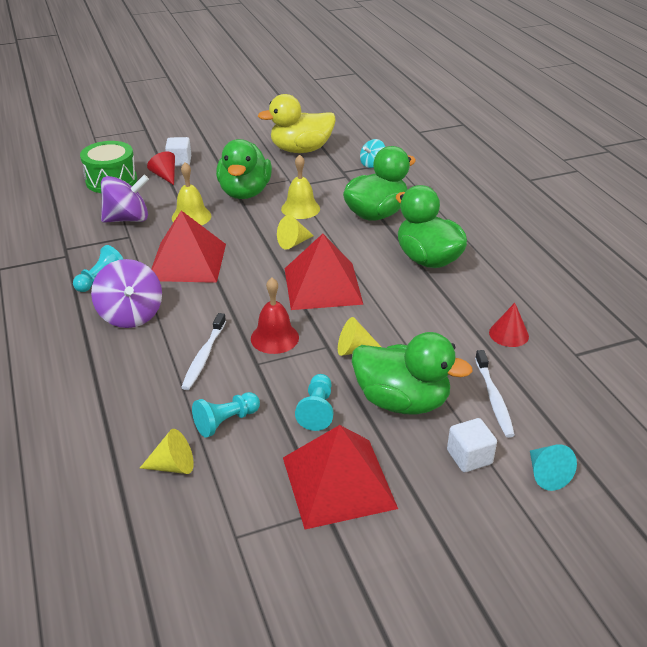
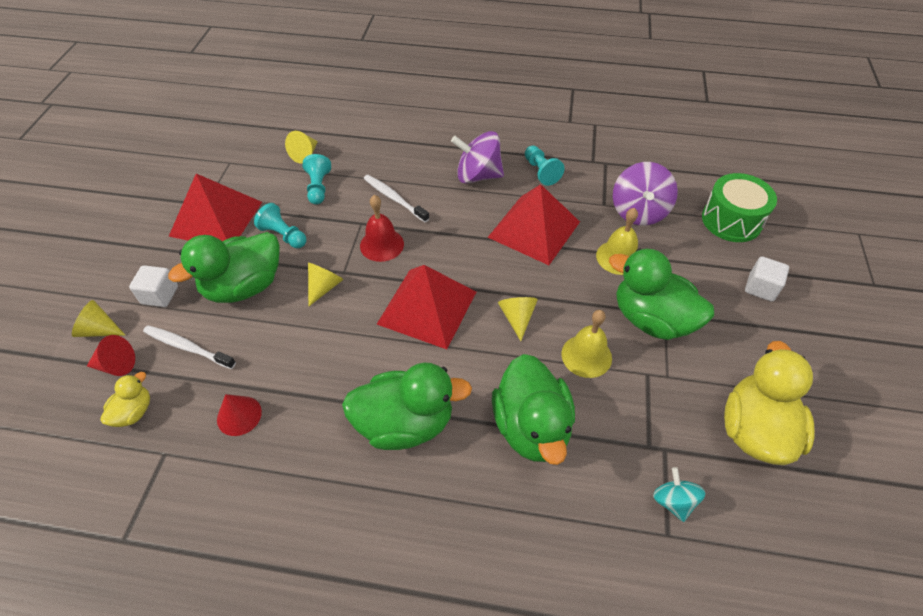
camera: 120 degrees right, 15 degrees up
red cone [147,151,175,185] -> red cone moved to [87,335,135,376]
turquoise cone [530,445,577,491] -> yellow cone [72,300,125,337]
none -> yellow duck [100,372,150,427]

